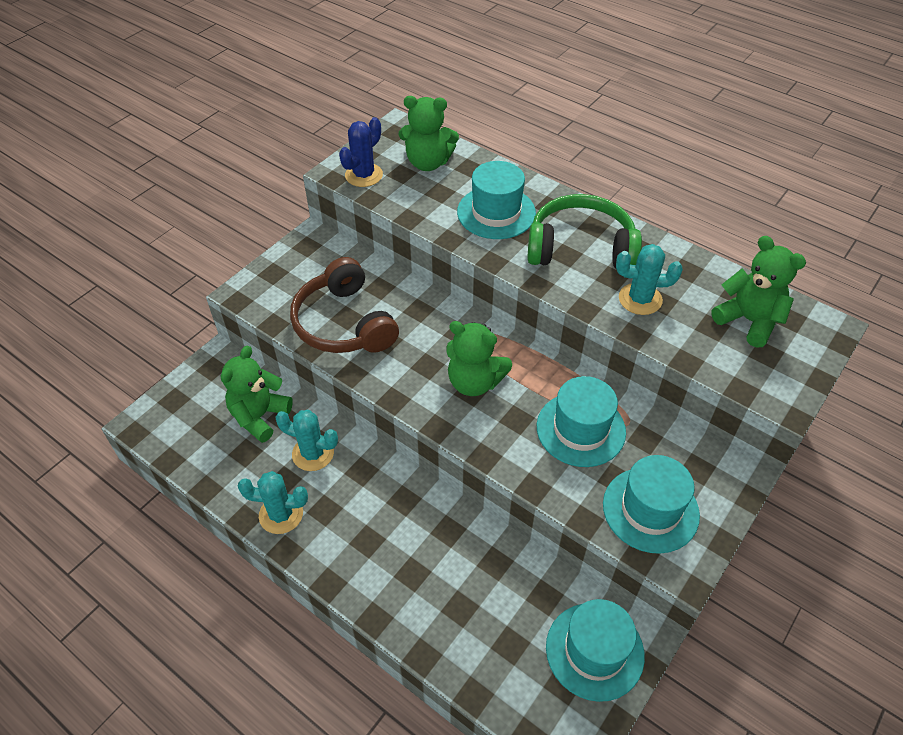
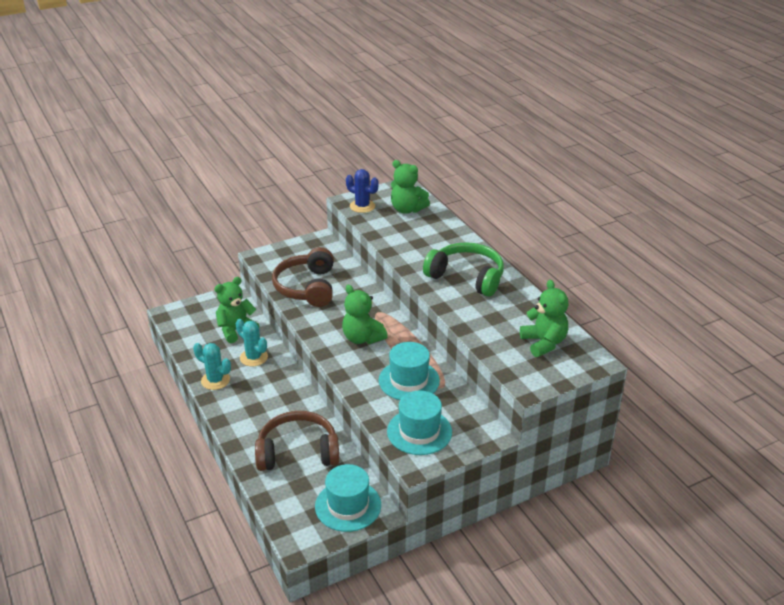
camera: 25 degrees right, 15 degrees down
blue cactus [339,117,383,187] -> blue cactus turned 60 degrees clockwise [346,169,379,213]
turquoise hat [457,161,536,239] -> none
turquoise cactus [616,244,683,315] -> none
none -> brown headphones [255,411,340,471]

